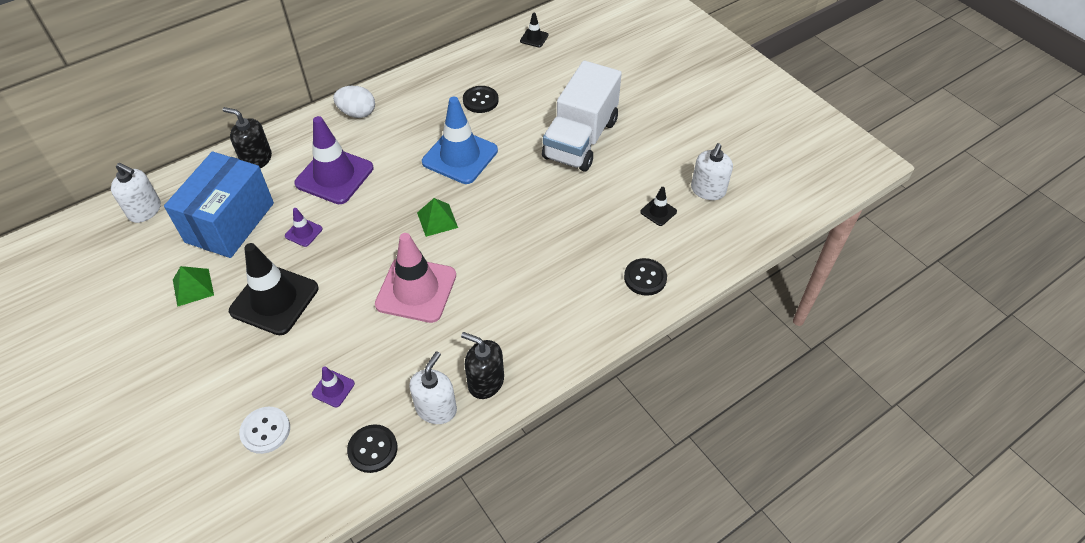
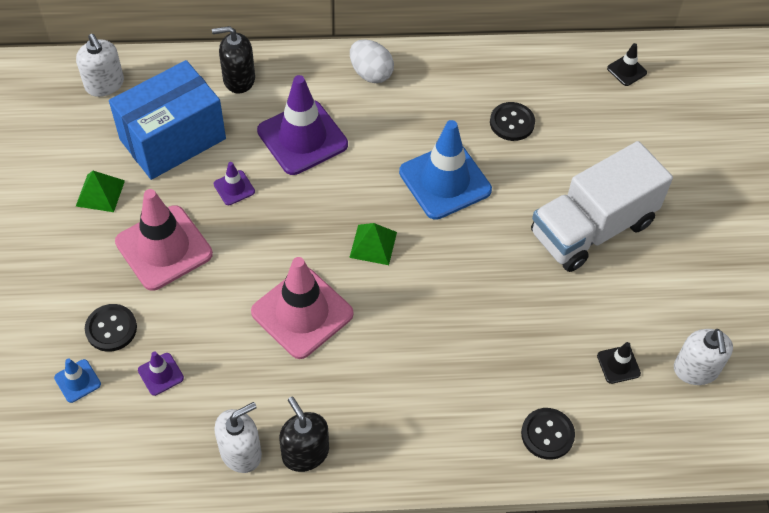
camera: 30 degrees right, 5 degrees up
black soap dispenser [223,107,272,168] -> black soap dispenser turned 60 degrees counterclockwise [212,26,255,94]
black traffic cone [229,243,318,335] -> pink traffic cone [115,189,213,291]
white button [239,407,290,454] -> blue traffic cone [54,358,101,403]
black button [347,424,398,473] -> black button moved to [85,304,137,352]
white soap dispenser [691,143,733,200] -> white soap dispenser turned 60 degrees counterclockwise [674,329,733,385]

